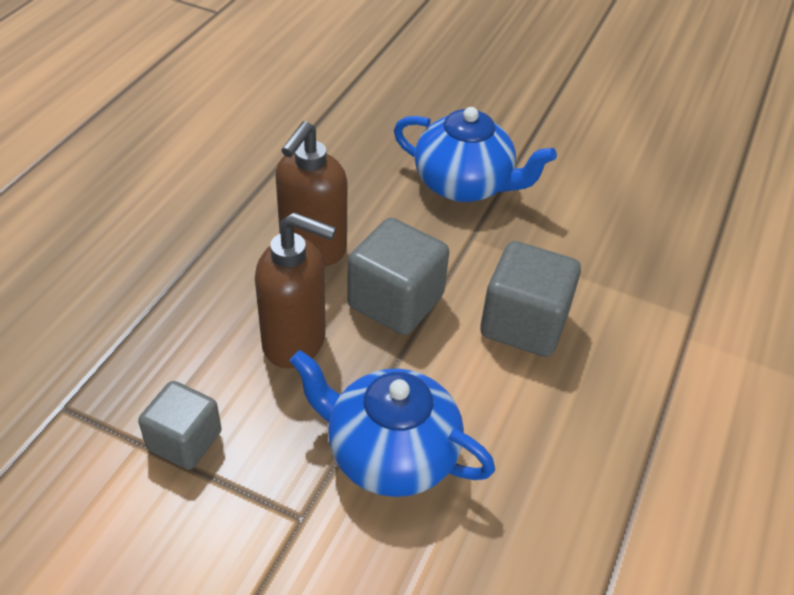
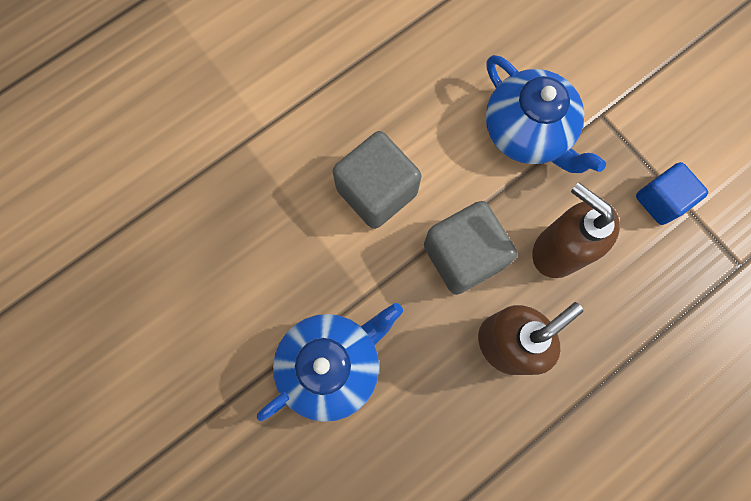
camera: 150 degrees left, 30 degrees up
grey cube [138,381,221,470] -> blue cube [636,162,708,225]
blue teapot [394,107,557,202] -> blue teapot turned 90 degrees clockwise [257,303,403,422]

